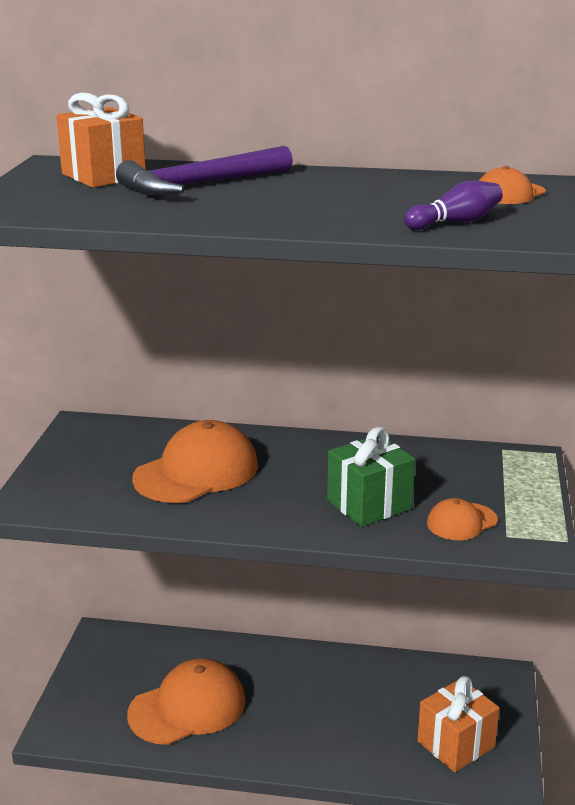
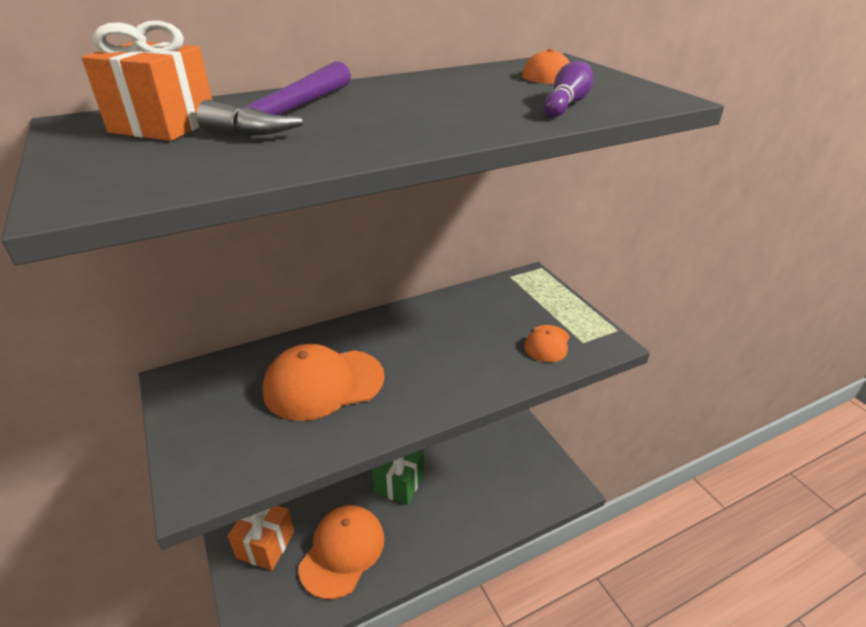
camera: 35 degrees left, 10 degrees up
orange cap [132,420,258,503] -> orange cap turned 120 degrees counterclockwise [263,344,385,421]
green gift [327,427,415,527] -> green gift moved to [372,451,424,505]
orange gift [417,676,499,772] -> orange gift moved to [228,506,294,571]

